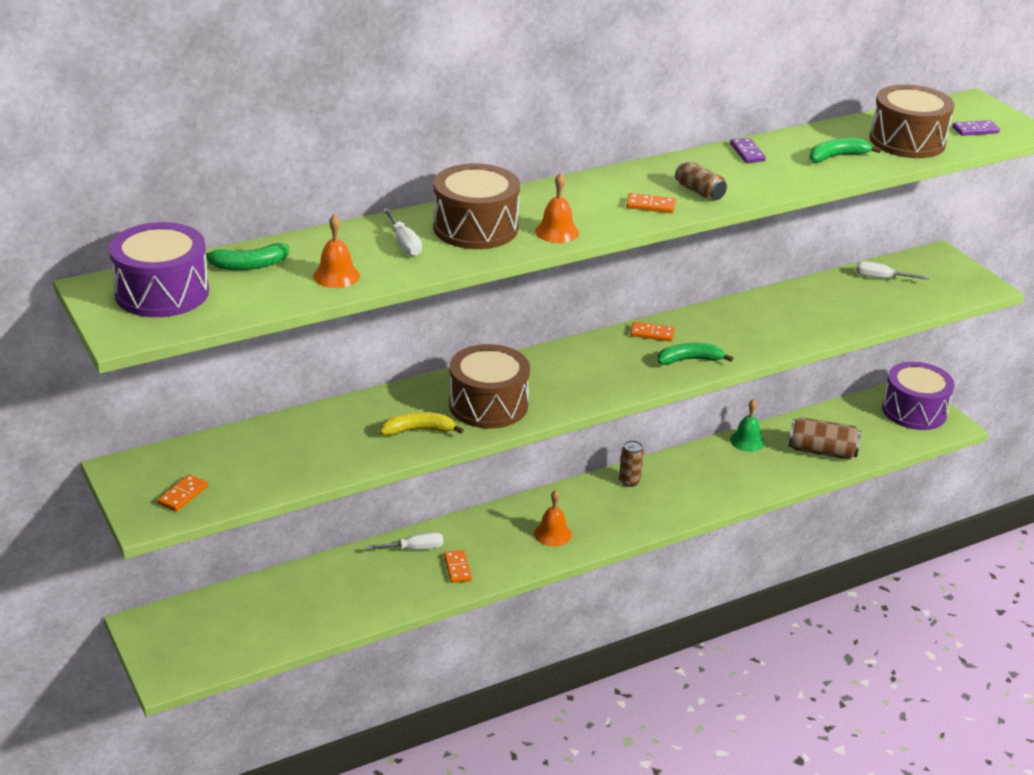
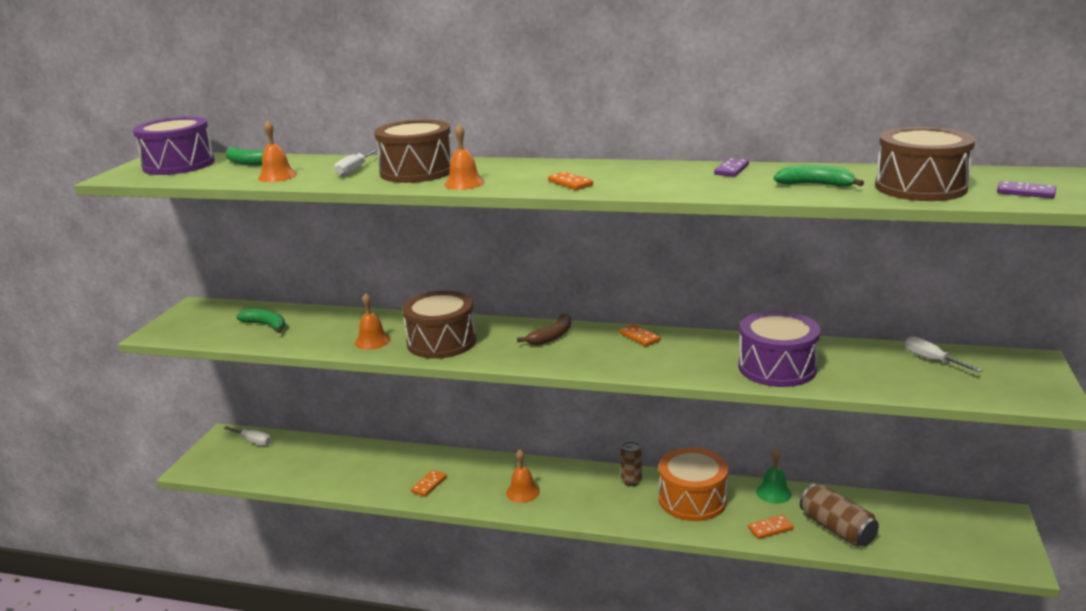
camera: 45 degrees right, 10 degrees down
orange domino [157,474,208,512] -> orange domino moved to [748,515,794,539]
white screwdriver [366,532,443,550] -> white screwdriver moved to [224,426,271,446]
yellow banana [380,412,464,436] -> orange bell [355,293,391,350]
green banana [657,343,733,365] -> green banana moved to [236,309,285,333]
brown can [675,161,727,201] -> none
purple drum [882,362,955,430] -> purple drum moved to [738,311,820,387]
none -> brown banana [517,313,571,345]
none -> orange drum [659,447,728,521]

